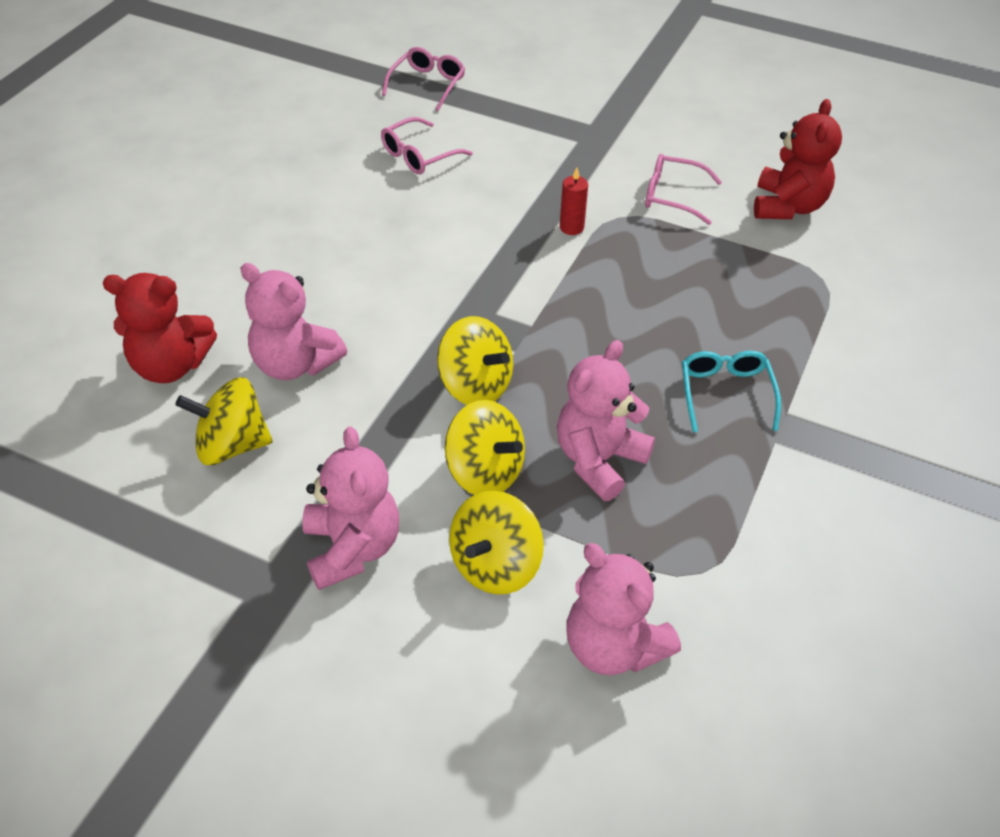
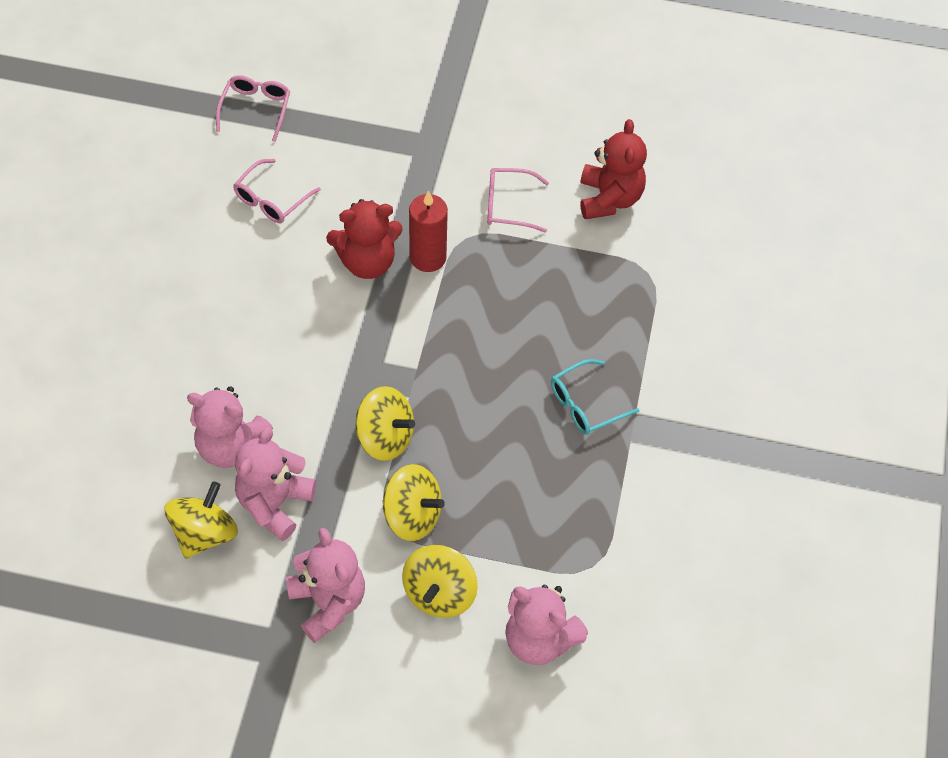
camera: 15 degrees left, 10 degrees up
red teddy bear [103,273,217,383] -> red teddy bear moved to [326,199,403,279]
yellow spinning top [175,377,273,465] -> yellow spinning top turned 135 degrees clockwise [165,481,238,559]
pink teddy bear [557,340,655,501] -> pink teddy bear moved to [235,426,316,541]
red candle [560,167,588,235] -> red candle [409,190,448,272], size x1.68
turquoise glasses [682,351,781,432] -> turquoise glasses turned 105 degrees counterclockwise [551,359,639,435]

